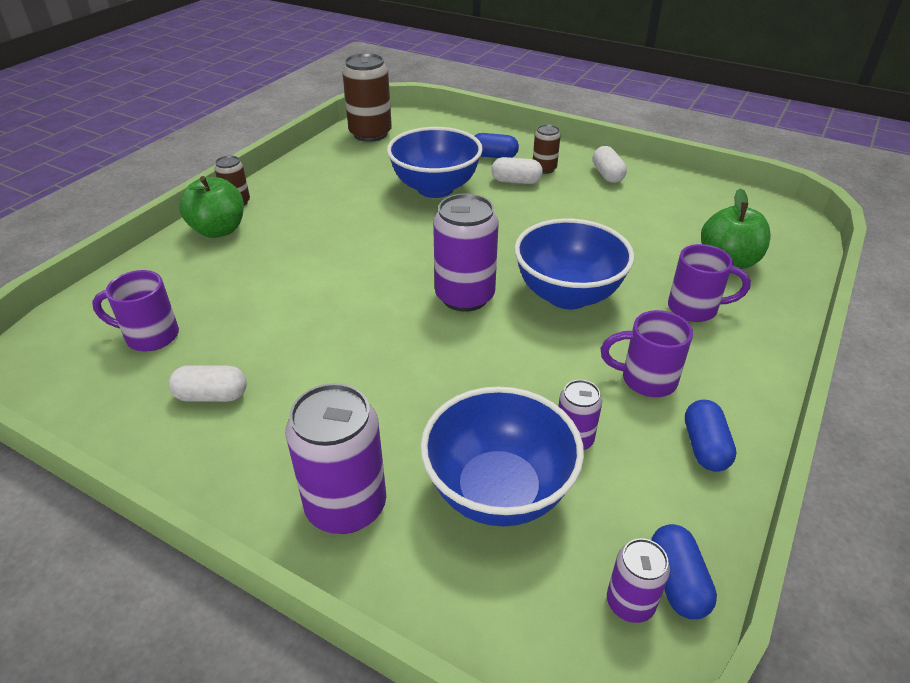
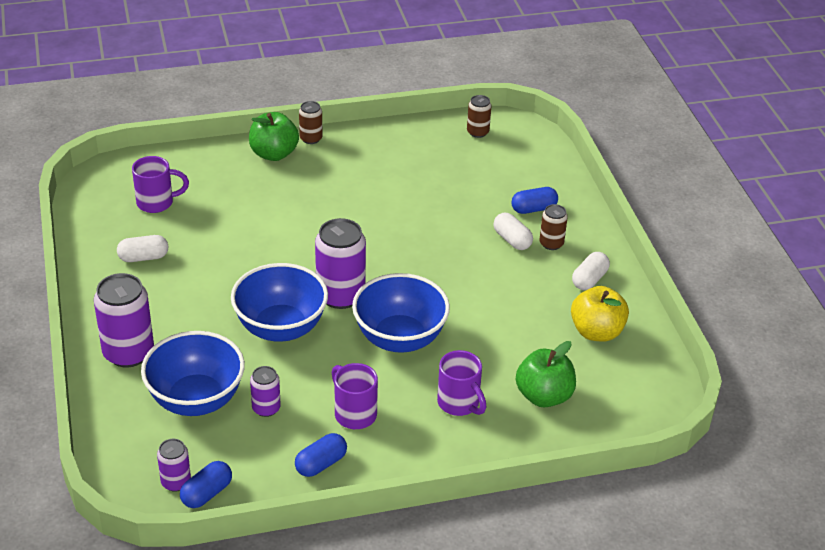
camera: 45 degrees right, 0 degrees up
purple mug [92,270,179,351] -> purple mug turned 120 degrees clockwise [132,156,189,213]
white capsule [169,365,247,402] -> white capsule turned 60 degrees counterclockwise [117,235,168,262]
brown can [342,53,392,142] -> brown can [467,95,491,138], size x0.53
blue bowl [387,127,483,198] -> blue bowl moved to [231,263,328,342]
blue capsule [475,133,519,158] -> blue capsule turned 75 degrees counterclockwise [511,187,558,214]
none -> yellow apple [571,286,629,341]

